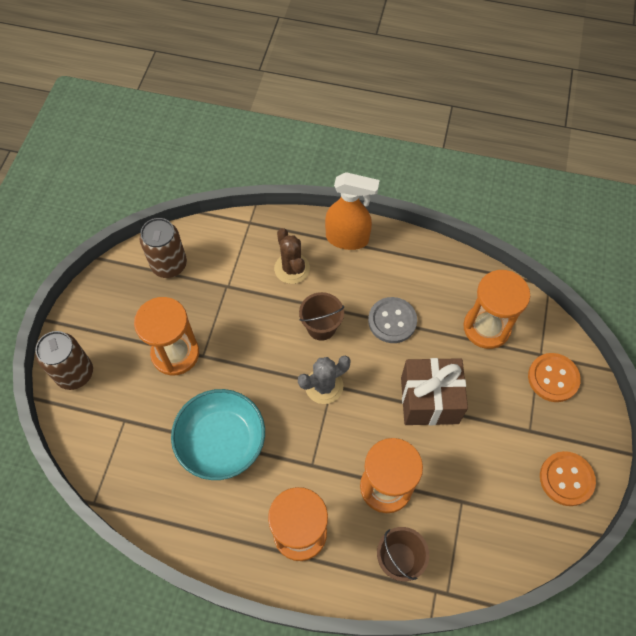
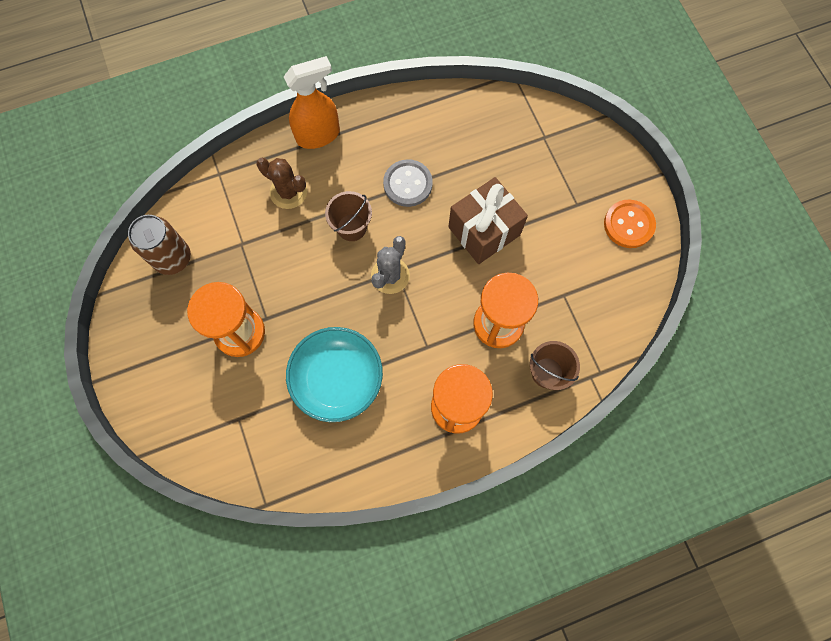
camera: 35 degrees left, 10 degrees up
brown can [35,331,93,390] -> none
orange hourglass [464,270,530,349] -> none
orange button [528,353,581,402] -> none

